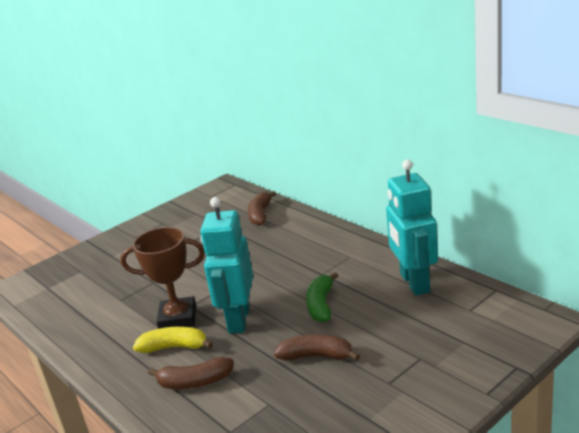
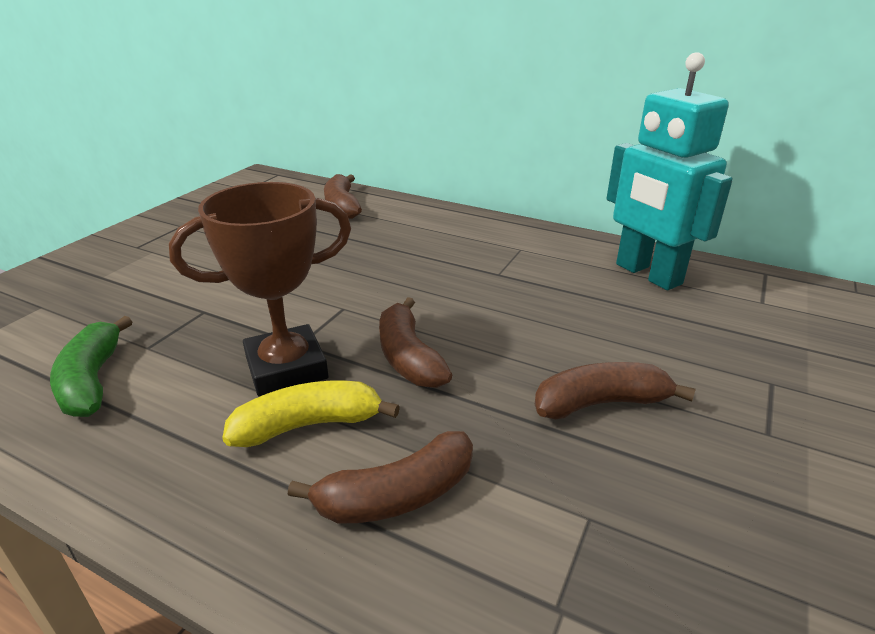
camera: 25 degrees left, 5 degrees up
turquoise robot [200,197,253,333] -> brown banana [379,297,452,388]
green banana [306,272,338,323] -> green banana moved to [50,316,132,417]

